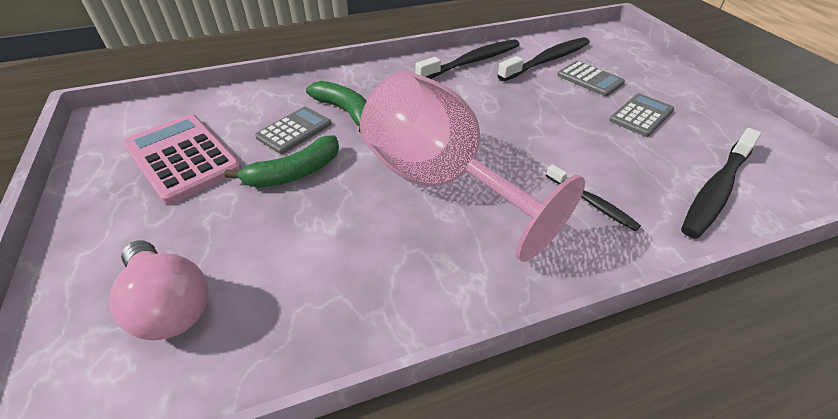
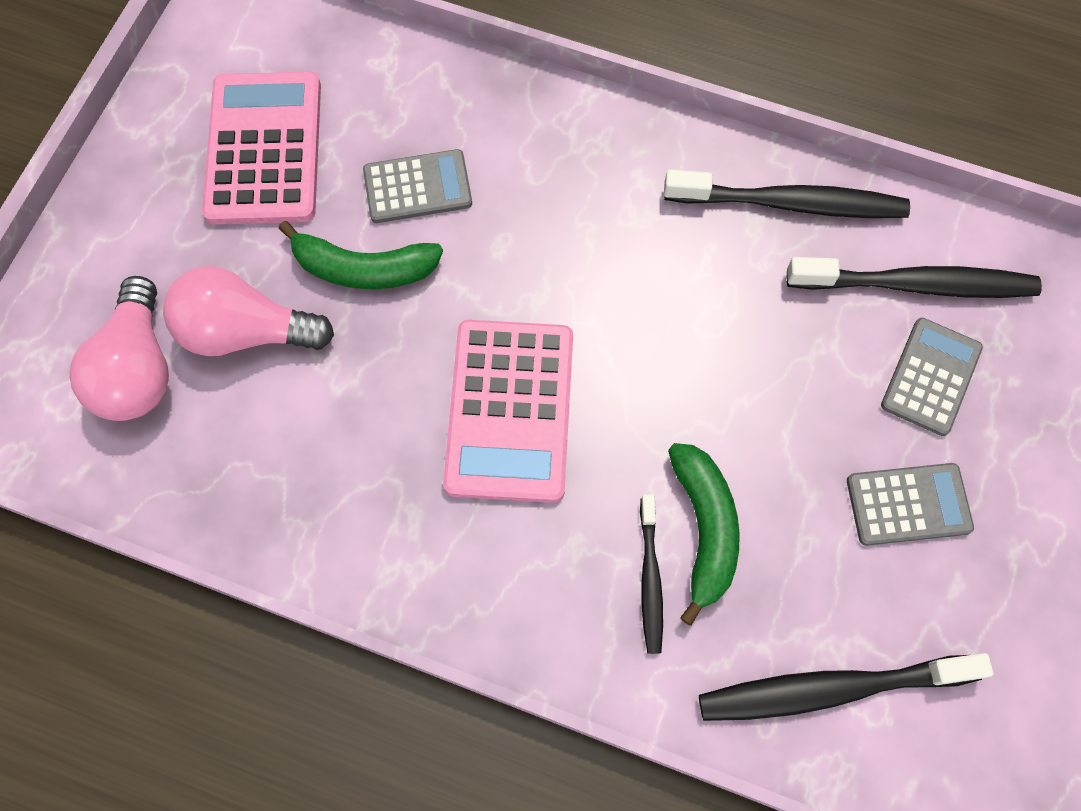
camera: 40 degrees right, 25 degrees up
green banana [306,81,367,132] -> green banana moved to [668,443,740,626]
pink goblet [360,71,585,262] -> pink calculator [443,320,573,503]
grey calculator [557,61,625,96] -> grey calculator turned 150 degrees counterclockwise [881,318,983,436]
none -> pink light bulb [163,266,334,356]

